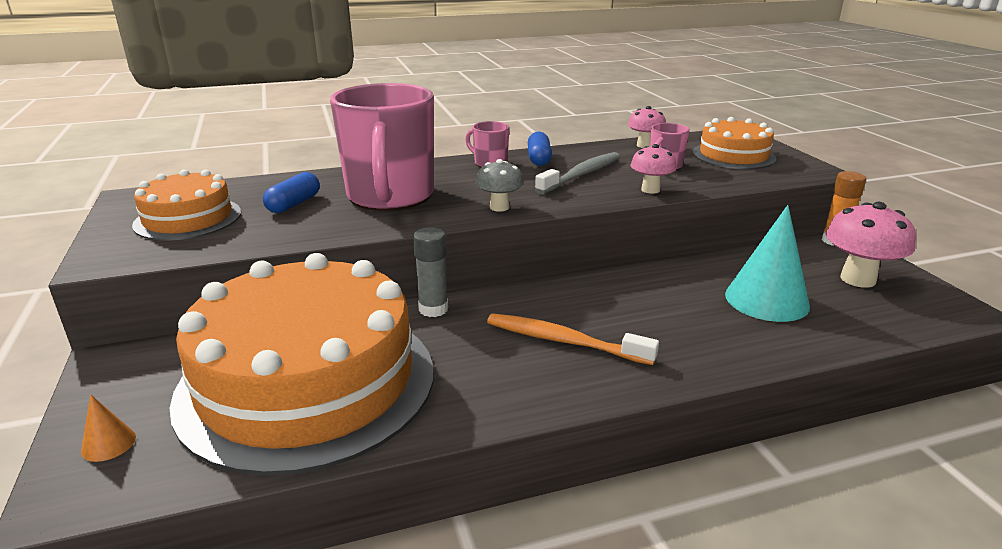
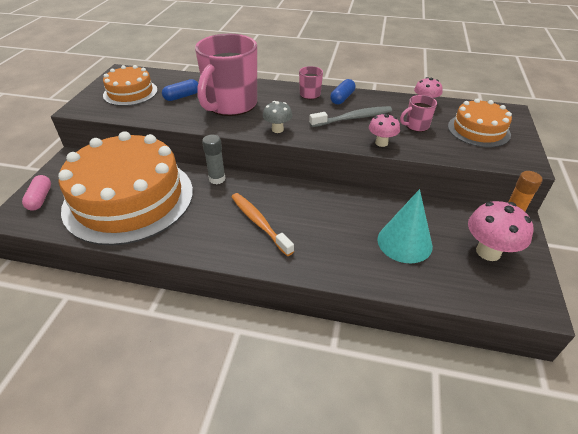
camera: 30 degrees right, 15 degrees up
orange cone [81,394,136,462] -> pink capsule [22,175,51,211]

